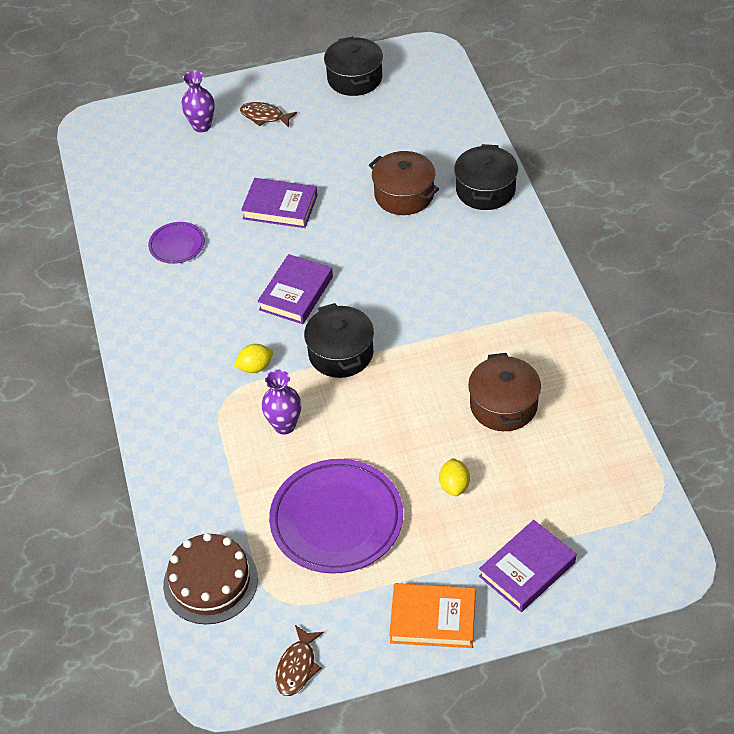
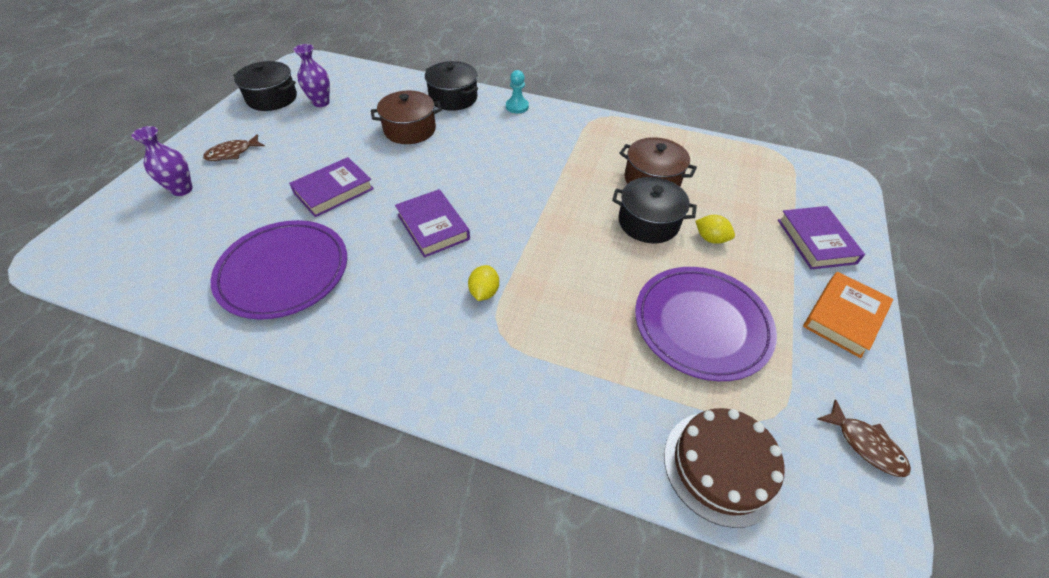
camera: 60 degrees left, 0 degrees up
purple plate [148,222,205,264] -> purple plate [211,220,347,320], size x2.01
purple vase [261,370,301,434] -> purple vase moved to [293,44,330,107]
black pot [304,303,374,378] -> black pot moved to [612,177,697,243]
none -> turquoise pawn [506,70,529,113]

